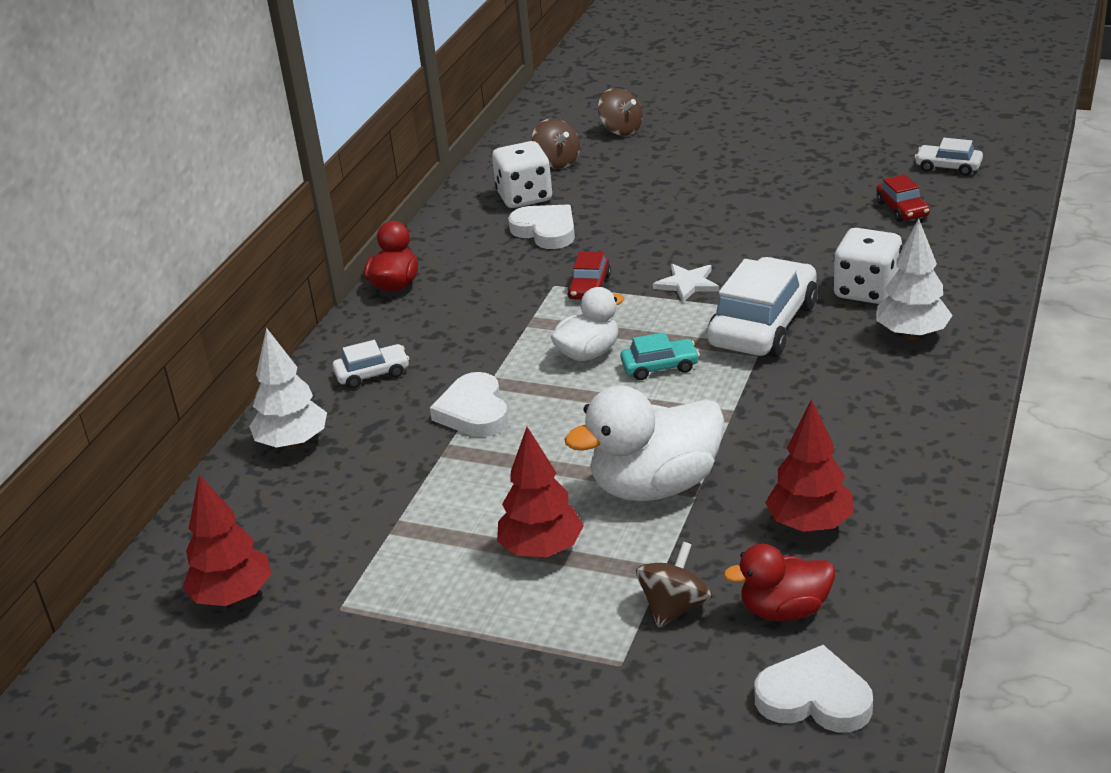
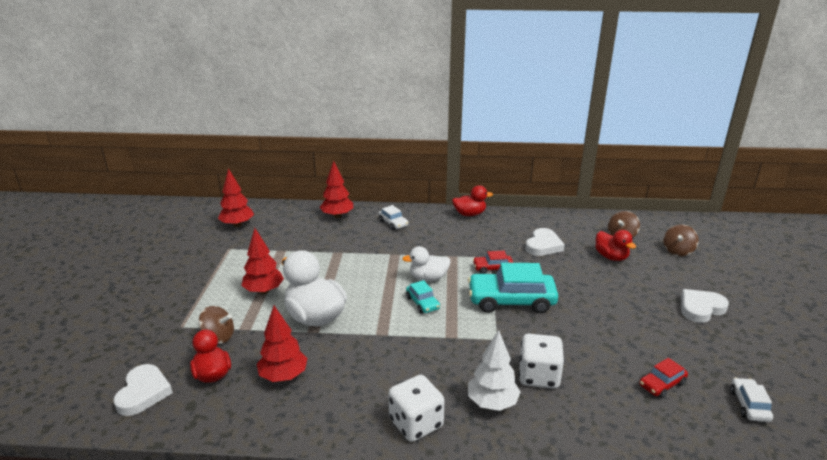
camera: 70 degrees right, 5 degrees down
white tree [249,328,327,449] -> red tree [319,161,353,218]
white heart [430,372,508,437] -> white heart moved to [681,289,729,323]
white dice [492,141,552,208] -> white dice moved to [388,375,445,442]
white duck [551,287,624,361] -> white duck turned 135 degrees clockwise [402,246,451,281]
white star [653,264,719,303] -> turquoise car [468,263,558,313]
white car [707,257,818,357] -> none
none -> red duck [595,230,636,261]

